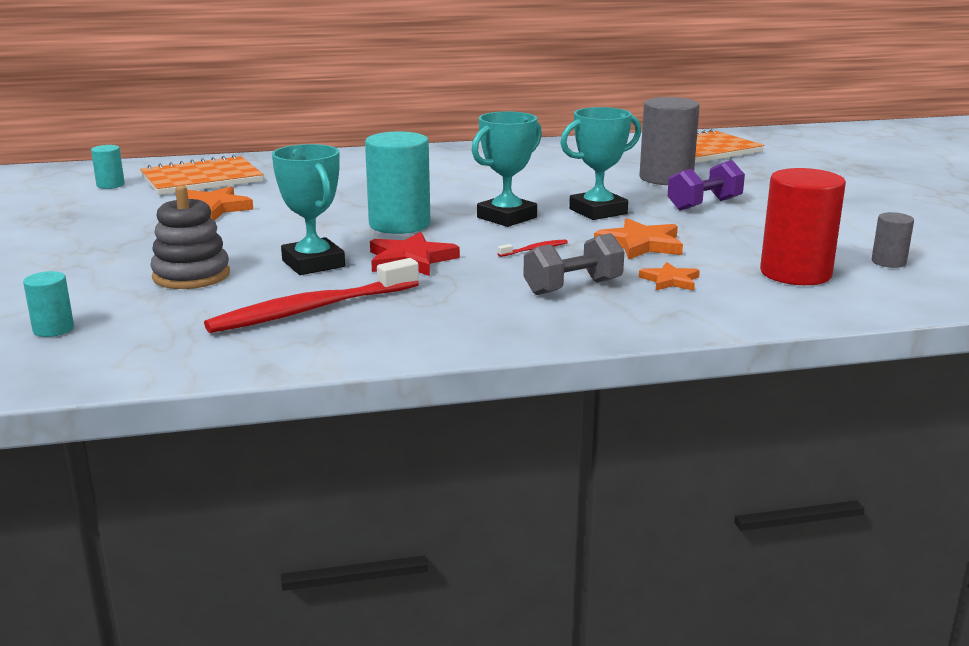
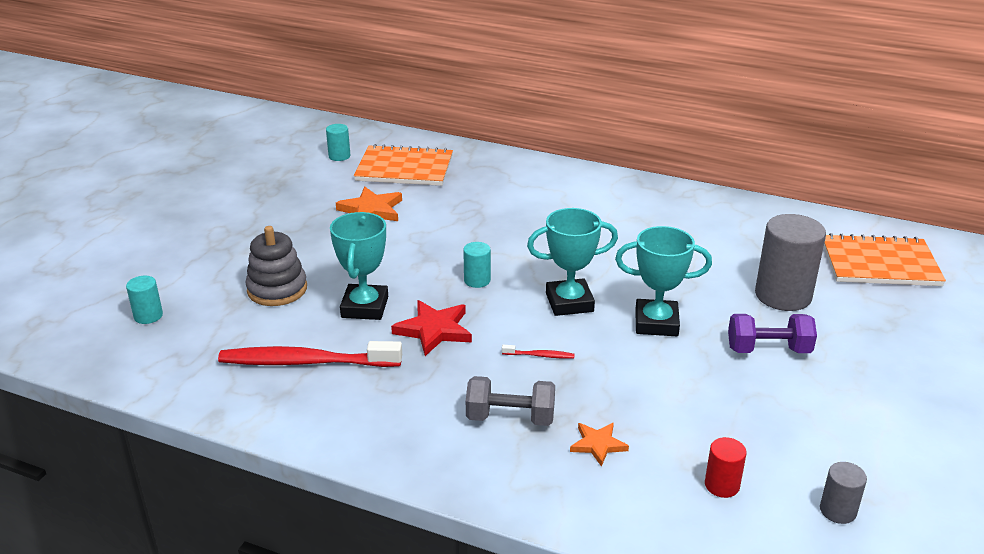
camera: 35 degrees right, 10 degrees up
turquoise cylinder [365,131,430,234] -> turquoise cylinder [463,242,491,288], size x0.49
orange star [594,218,683,260] -> none
red cylinder [760,168,846,285] -> red cylinder [705,437,747,498], size x0.49

